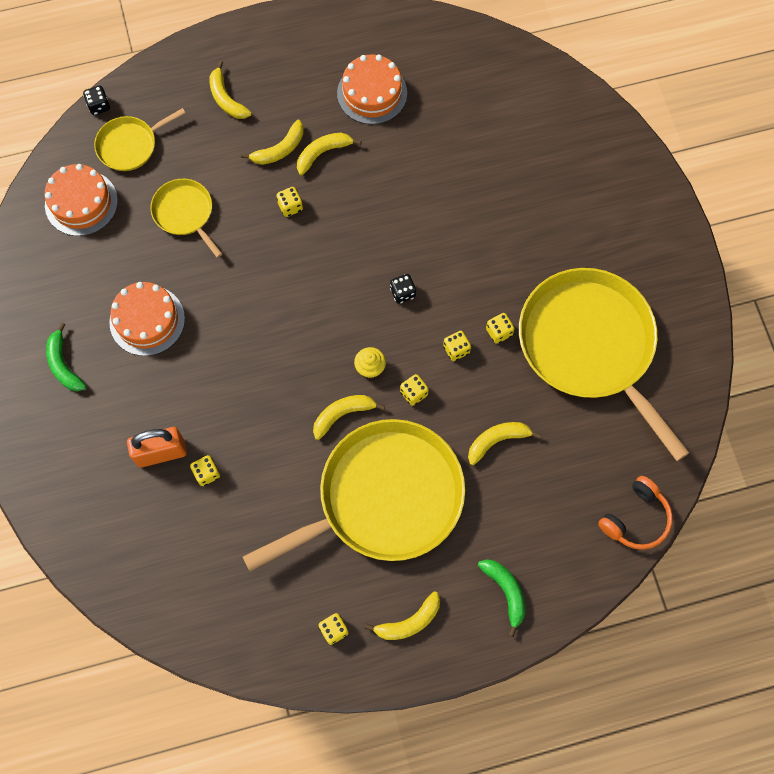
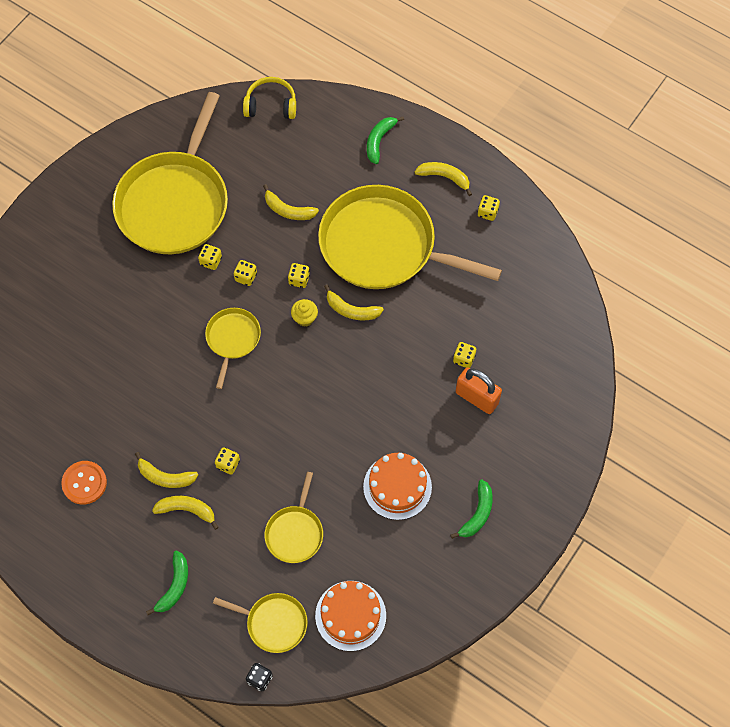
camera: 130 degrees left, 5 degrees down
yellow banana [209,61,252,119] -> green banana [146,550,188,615]
orange cake [337,54,407,125] -> orange button [61,461,107,505]
black dice [390,274,416,304] -> yellow pan [205,308,261,389]
orange headphones [598,476,673,550] -> yellow headphones [243,77,296,119]

